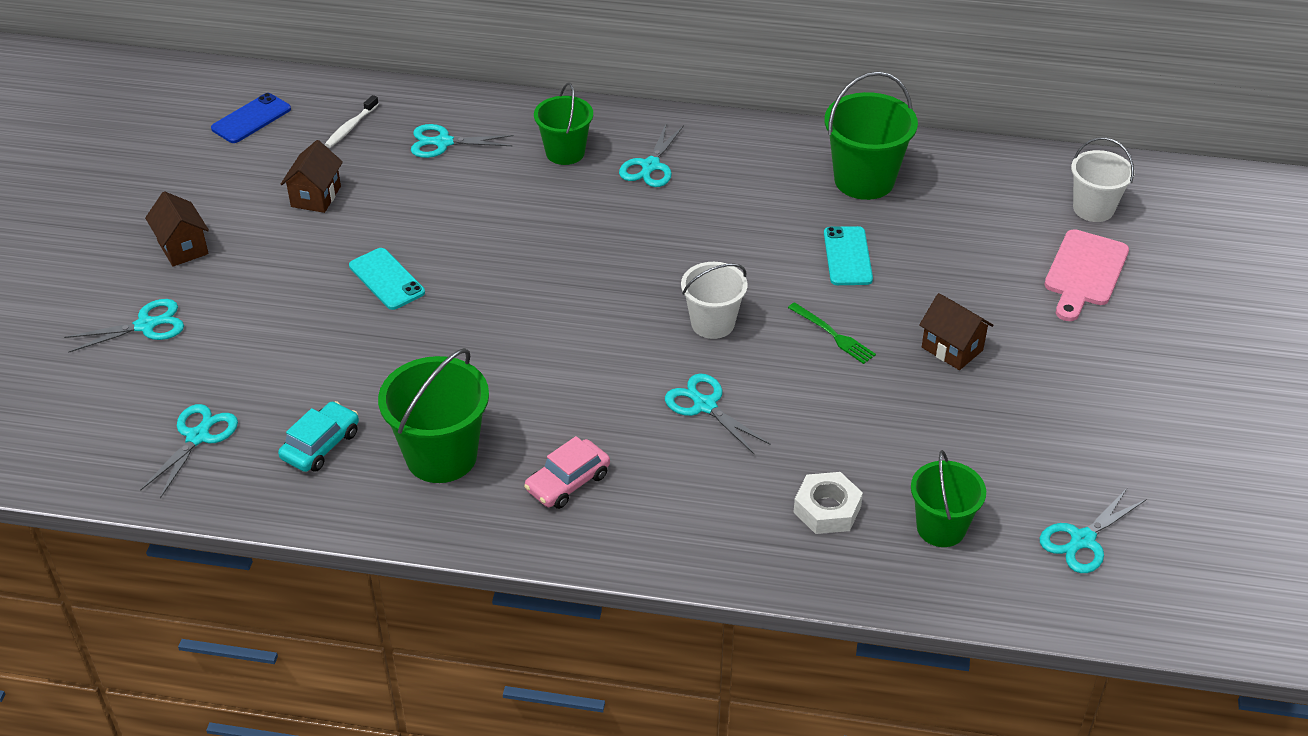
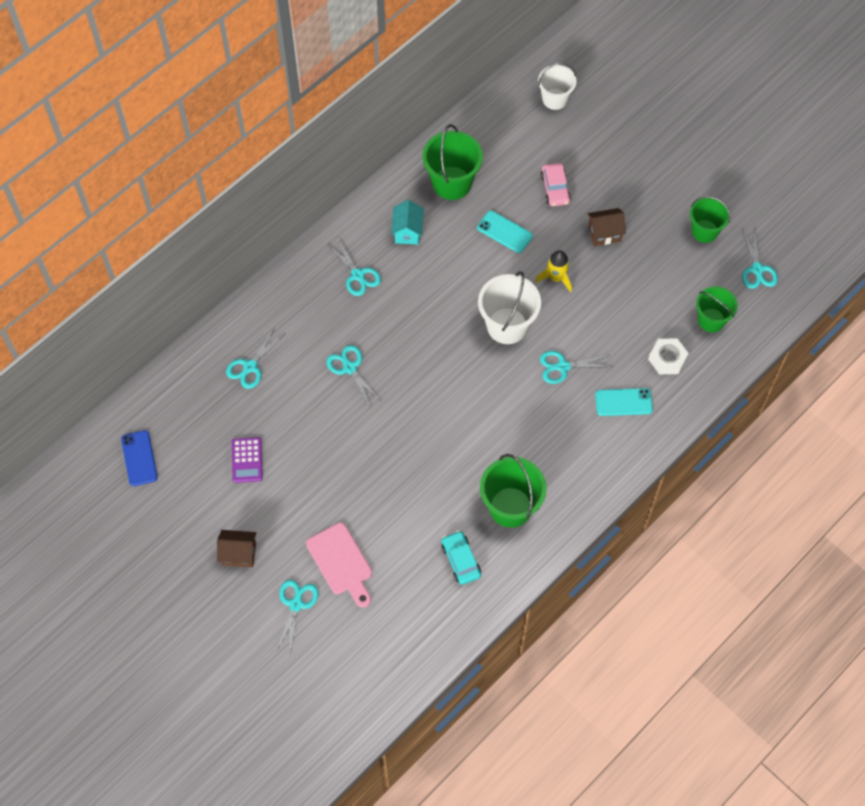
camera: 55 degrees left, 20 degrees up
turquoise scissors [140,404,238,498] -> turquoise scissors moved to [326,345,382,407]
brown house [281,140,343,213] -> purple calculator [232,437,263,483]
white toothbrush [325,95,379,148] -> none
turquoise phone [349,248,425,310] -> turquoise phone moved to [595,388,653,416]
pink car [524,436,610,509] -> pink car moved to [540,163,571,207]
green bucket [534,82,593,165] -> green bucket moved to [690,196,730,243]
white bucket [681,262,748,339] -> white bucket [478,271,541,344], size x1.51
green fork [788,302,876,364] -> yellow rocket [535,250,572,292]
pink cutting board [1044,229,1129,321] -> pink cutting board moved to [306,523,372,608]
none -> turquoise house [391,200,424,244]

